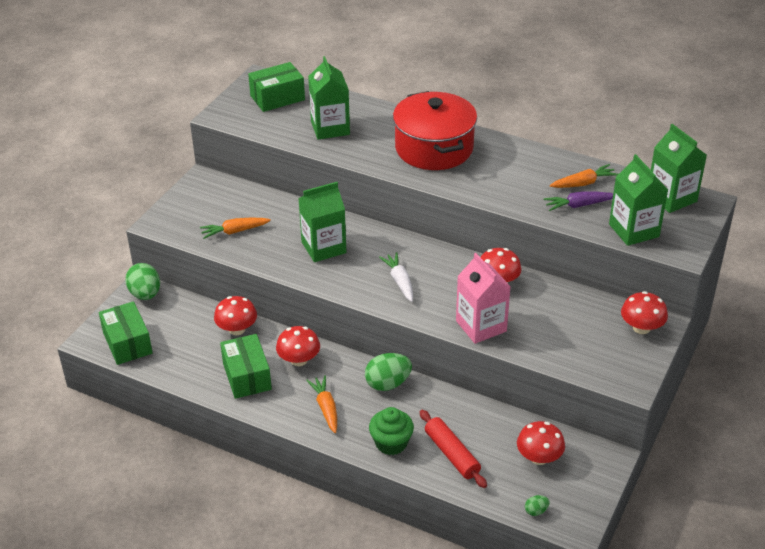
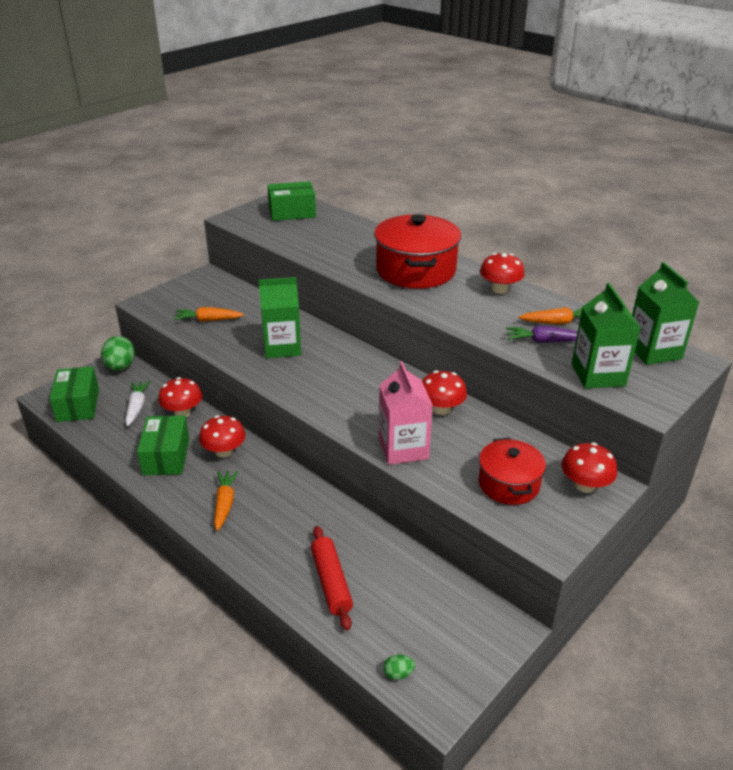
camera: 15 degrees right, 5 degrees down
green carton [308,56,350,140] -> none
green egg [365,353,412,391] -> none
green cupcake [369,407,414,455] -> none
white carrot [379,252,413,302] -> white carrot moved to [125,381,150,426]
red mushroom [517,421,565,465] -> red mushroom moved to [480,253,525,294]
none -> red pot [479,438,546,505]

